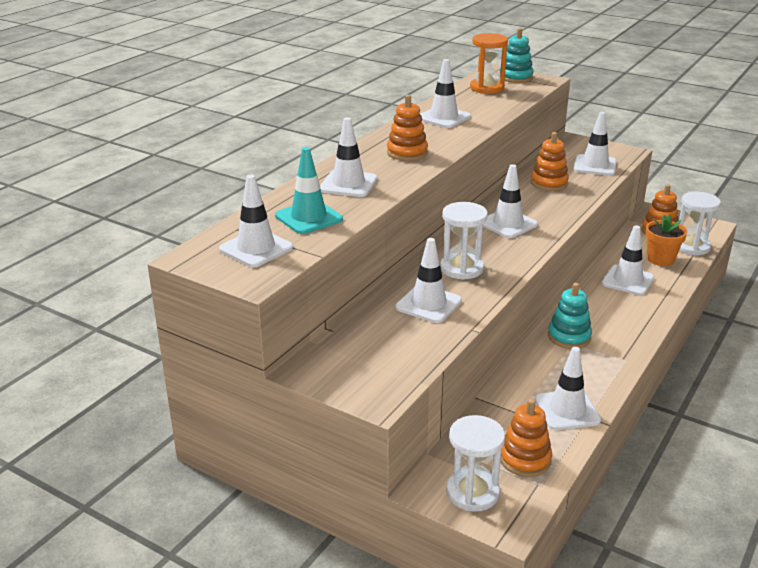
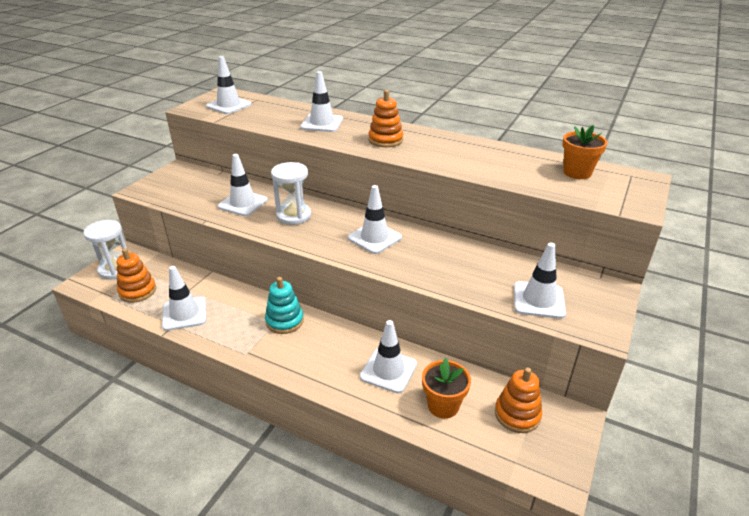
camera: 85 degrees right, 5 degrees up
turquoise traffic cone [275,147,343,234] -> none
white traffic cone [420,59,471,128] -> none
orange hourglass [470,33,508,94] -> orange flower pot [562,125,608,179]
turquoise stacking toy [499,28,534,83] -> none
orange stacking toy [531,132,569,191] -> none
white hourglass [679,192,721,256] -> none

